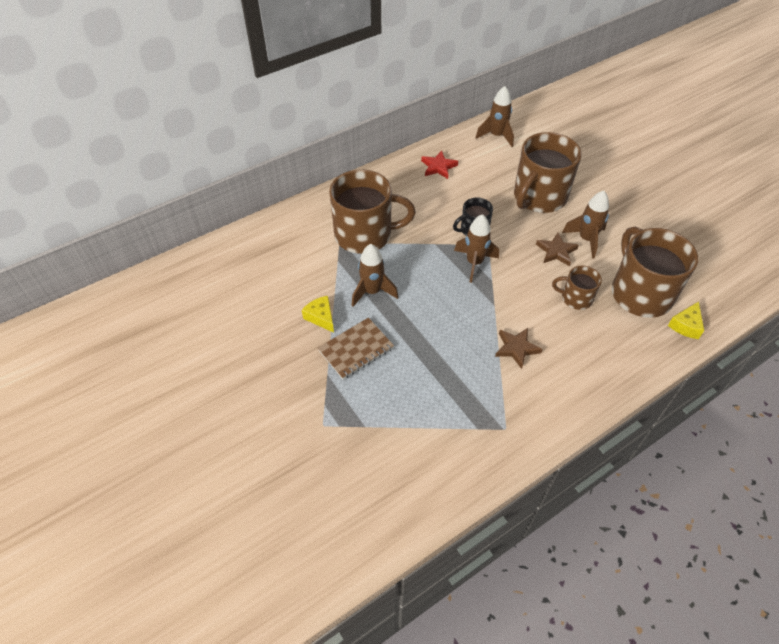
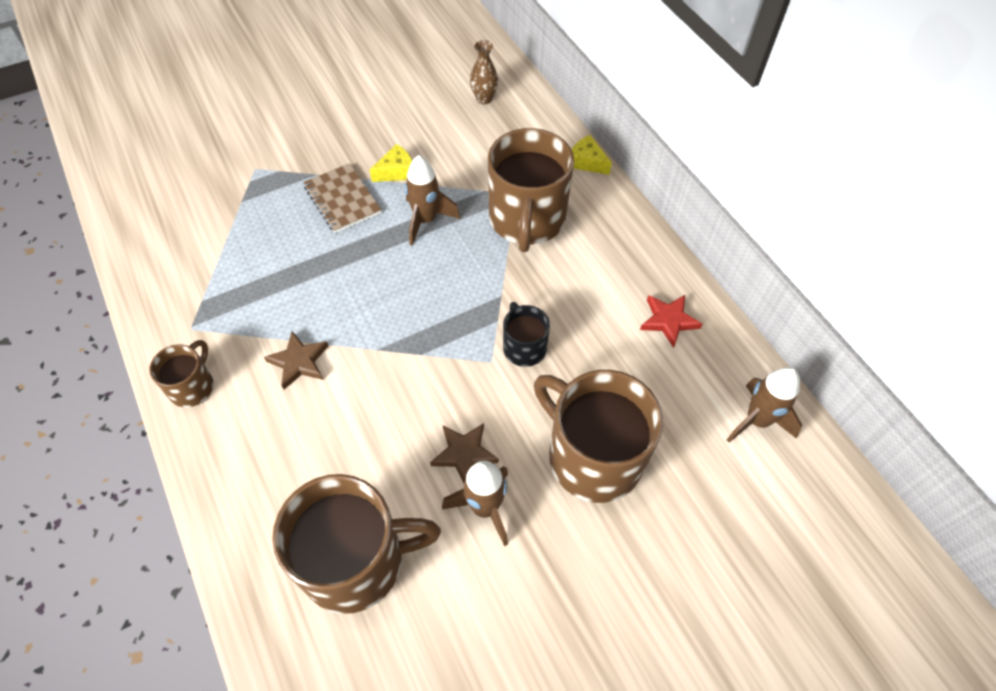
camera: 95 degrees right, 5 degrees up
brown rocket [454,214,499,283] -> none
brown mug [552,266,602,310] -> brown mug moved to [149,340,214,407]
yellow cheese [668,302,704,339] -> yellow cheese moved to [571,135,612,175]
none -> brown vase [470,40,498,104]

